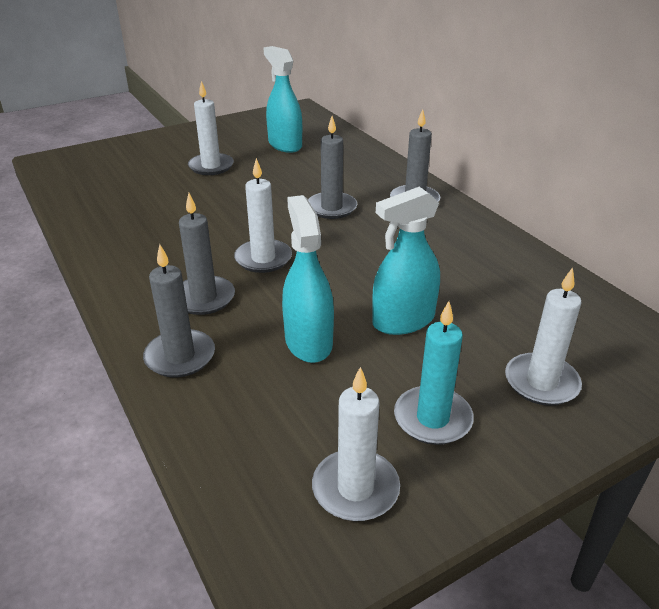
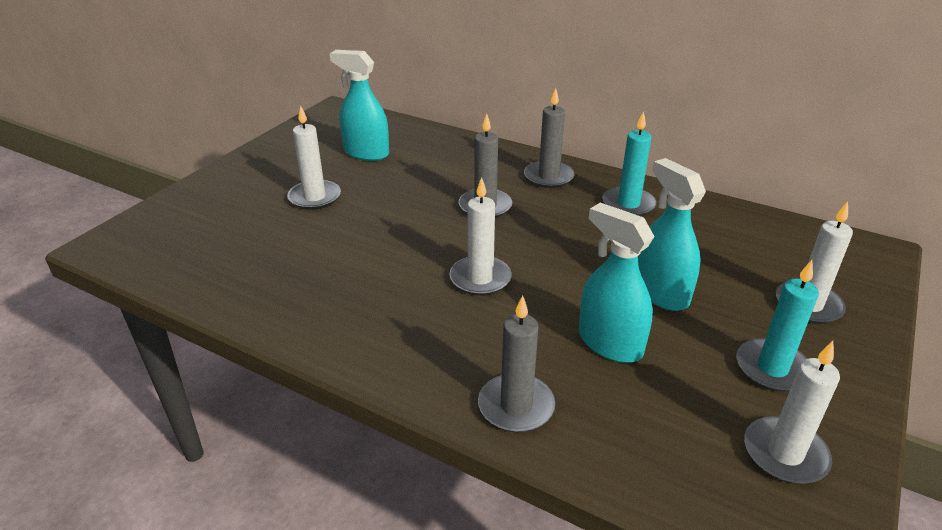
camera: 30 degrees left, 0 degrees up
grey candle [179,193,235,315] -> none
turquoise spray bottle [372,187,440,335] -> turquoise spray bottle turned 120 degrees clockwise [638,158,706,311]
none -> turquoise candle [602,111,657,216]

